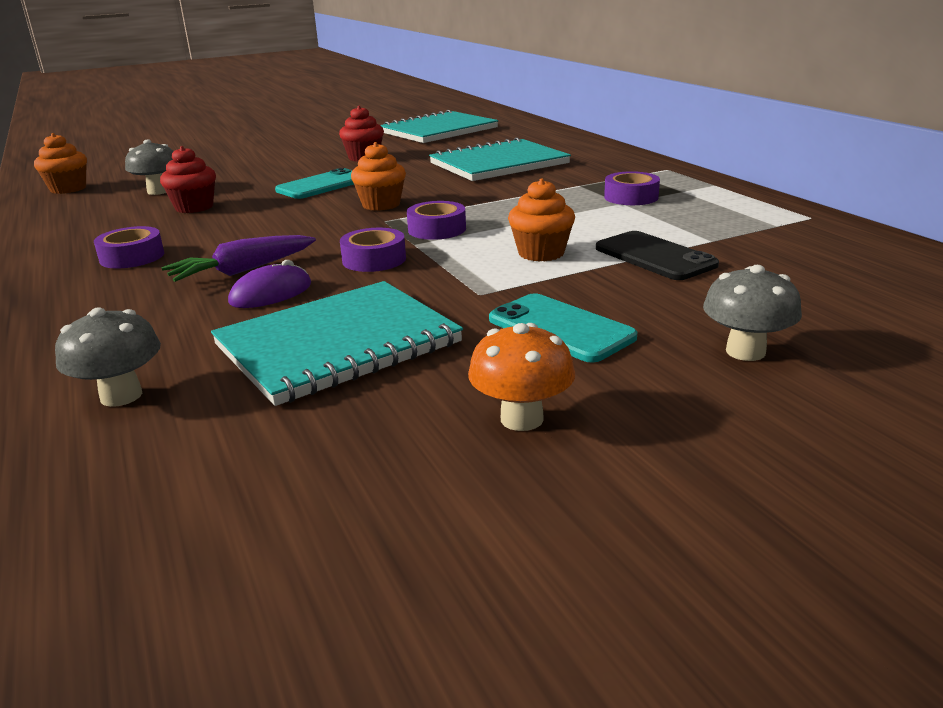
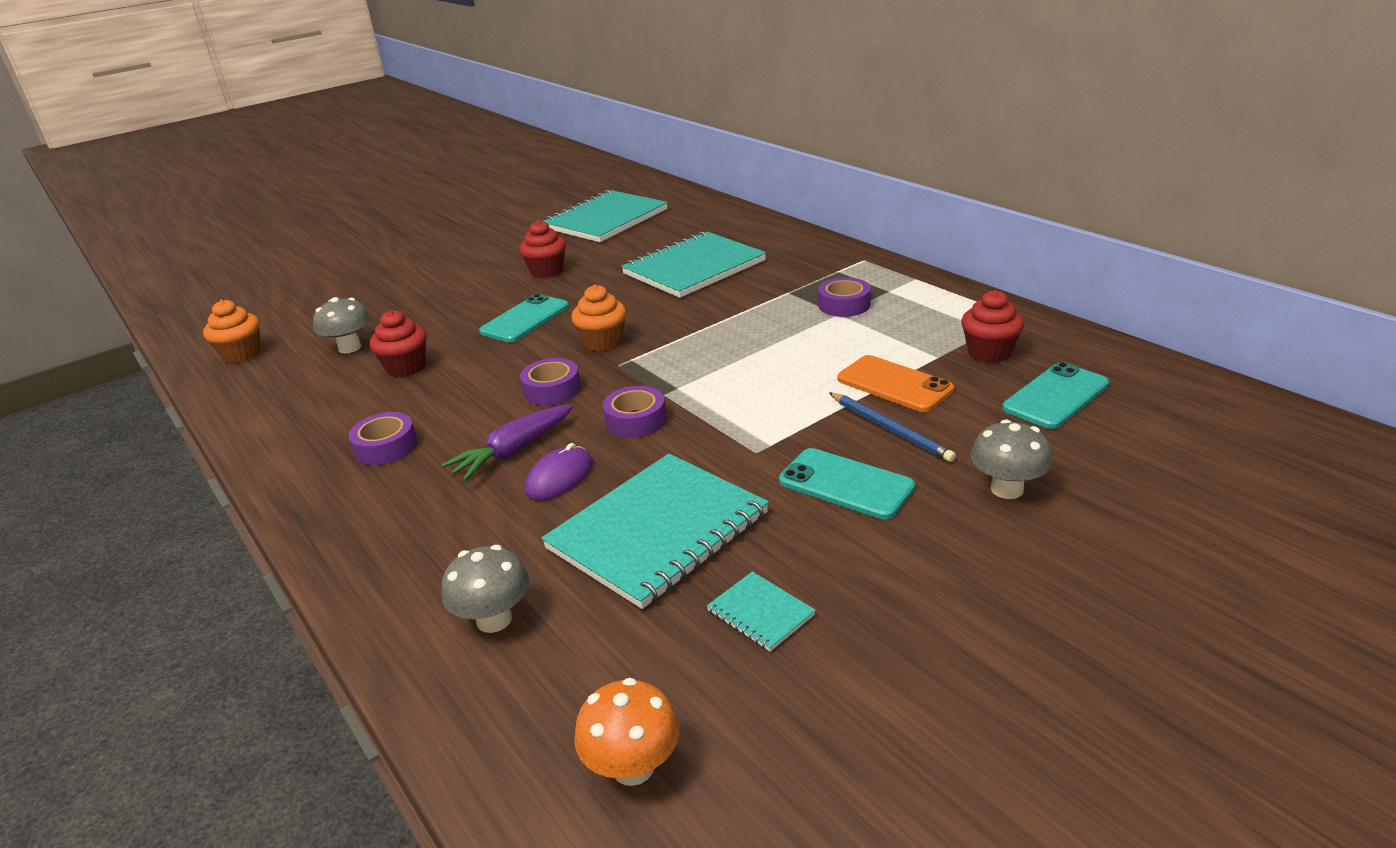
camera: 10 degrees left, 5 degrees up
purple tape [407,201,466,240] -> purple tape moved to [520,358,581,405]
orange mushroom [468,323,575,431] -> orange mushroom moved to [574,678,680,786]
orange cupcake [508,178,575,262] -> none
black phone [596,231,719,280] -> orange phone [838,355,954,412]
none -> turquoise notebook [707,571,816,652]
none -> blue pencil [829,392,956,462]
none -> red cupcake [961,290,1024,363]
none -> turquoise phone [1002,362,1109,429]

